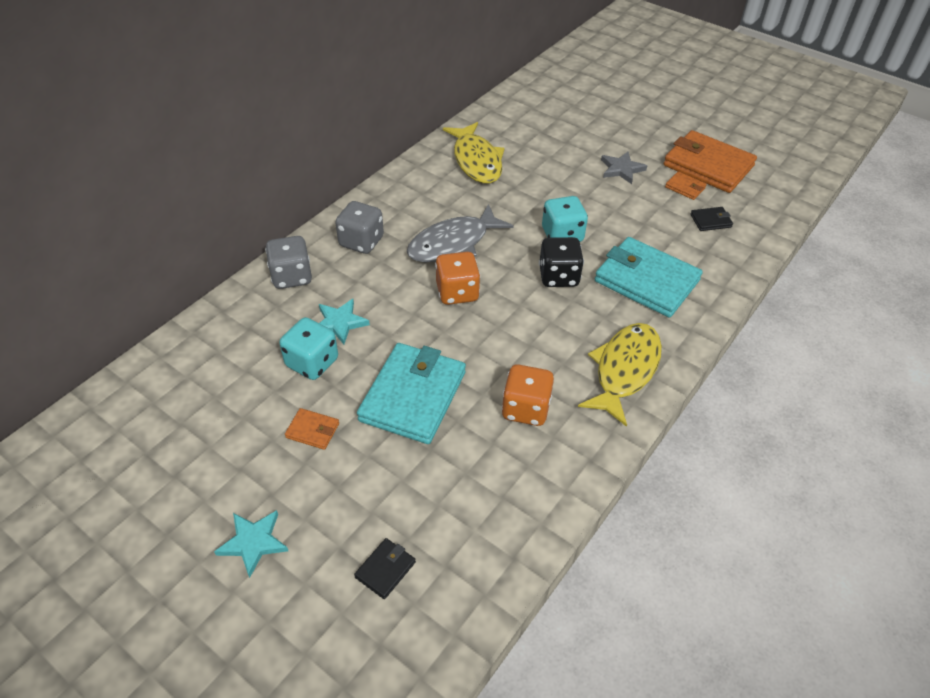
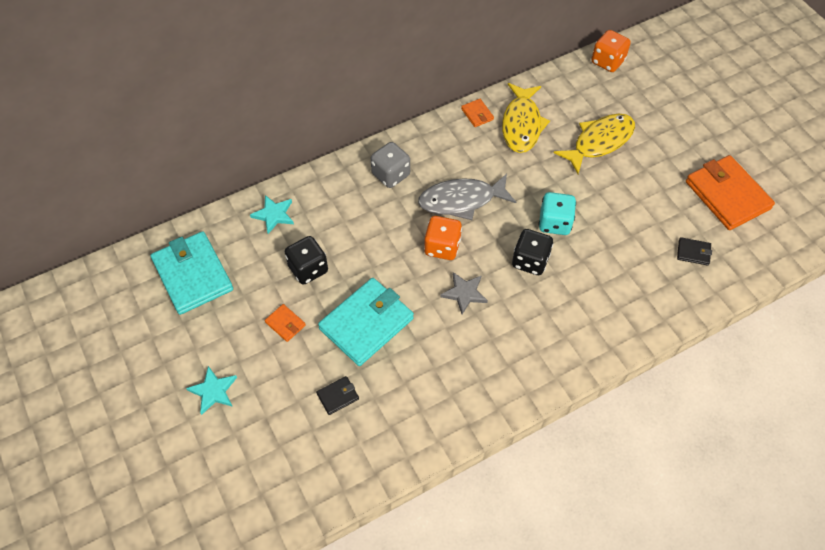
camera: 25 degrees right, 10 degrees up
grey dice [265,236,312,289] -> none
turquoise dice [279,317,338,380] -> black dice [285,236,328,285]
turquoise star [319,299,370,344] -> turquoise star moved to [250,195,294,234]
black wallet [354,538,416,599] -> black wallet moved to [316,376,359,415]
orange dice [501,364,554,426] -> orange dice moved to [592,30,631,72]
yellow fish [578,323,662,427] -> yellow fish moved to [554,114,635,174]
turquoise wallet [595,237,703,318] -> turquoise wallet moved to [151,231,233,315]
grey star [601,152,647,184] -> grey star moved to [440,272,488,314]
orange wallet [665,171,707,200] -> orange wallet moved to [461,99,494,127]

